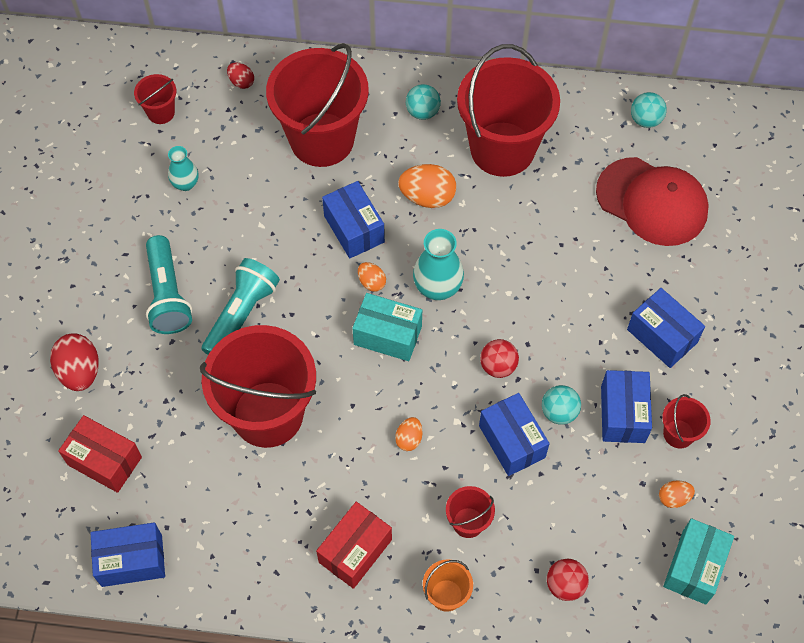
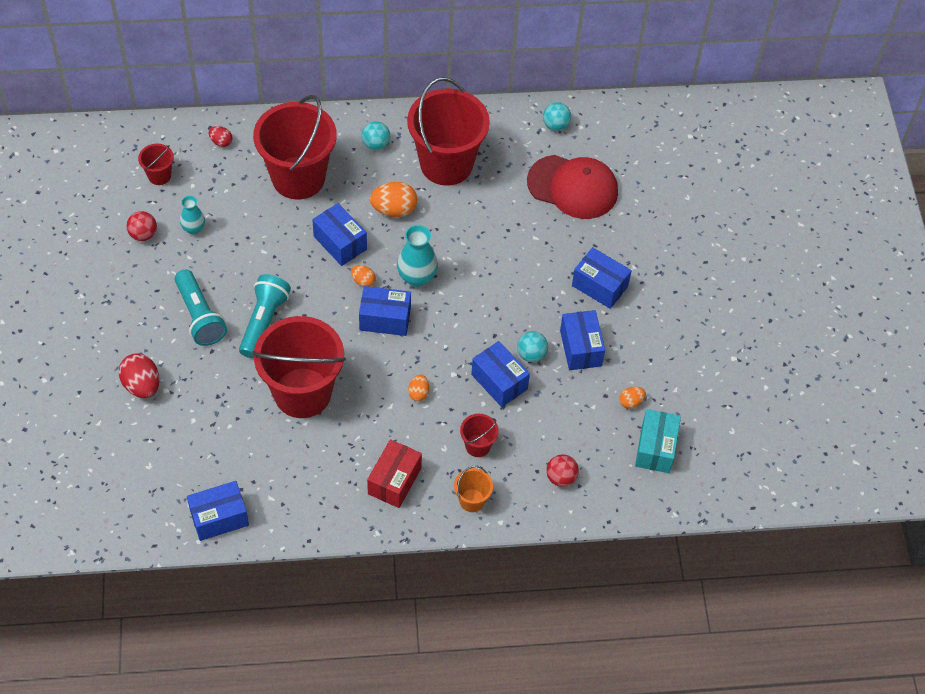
camera: 15 degrees left, 5 degrees down
red box [58,415,142,493] -> none
turquoise box [352,293,422,361] -> blue box [359,286,411,336]
red ball [480,339,519,378] -> red ball moved to [126,211,157,241]
red bucket [662,394,711,449] -> none

